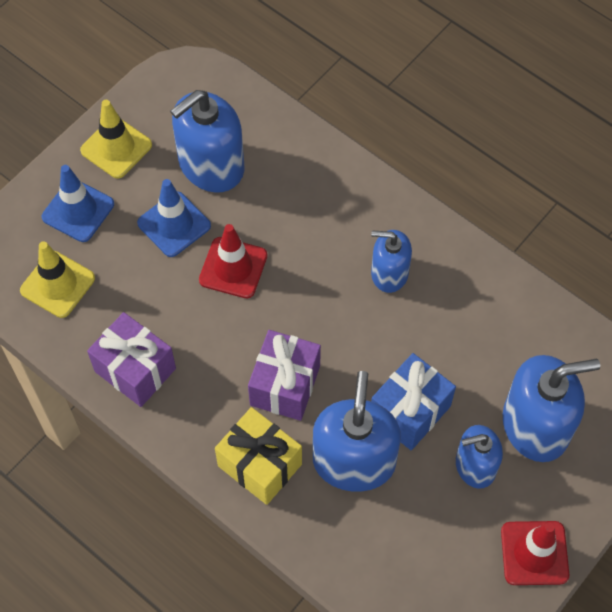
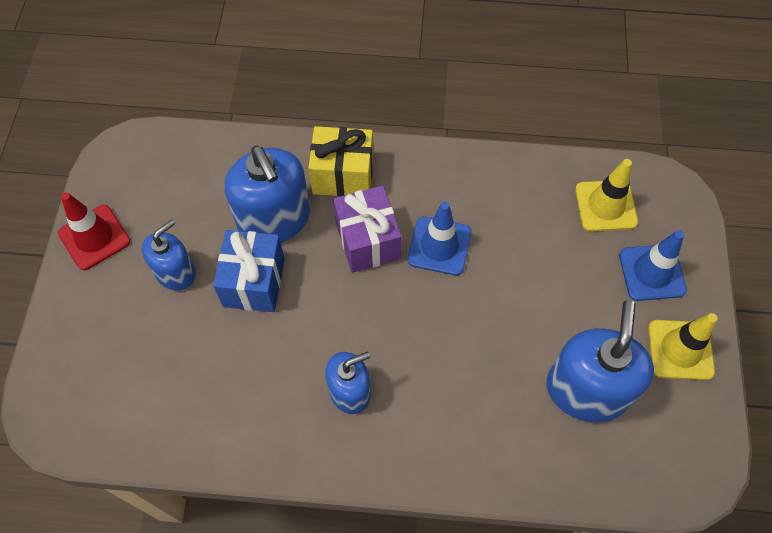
camera: 145 degrees right, 0 degrees up
purple gift [87,312,176,407] -> none
blue traffic cone [137,179,211,257] -> blue traffic cone moved to [408,202,471,275]
red traffic cone [199,224,267,298] -> none
blue soap dispenser [503,355,600,462] -> none

